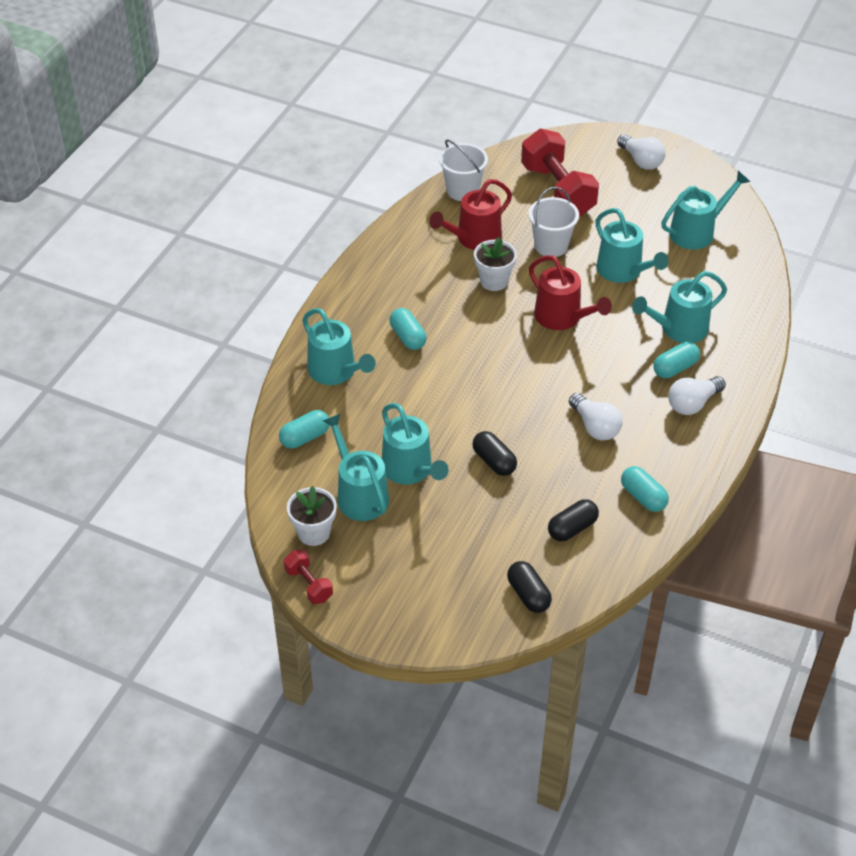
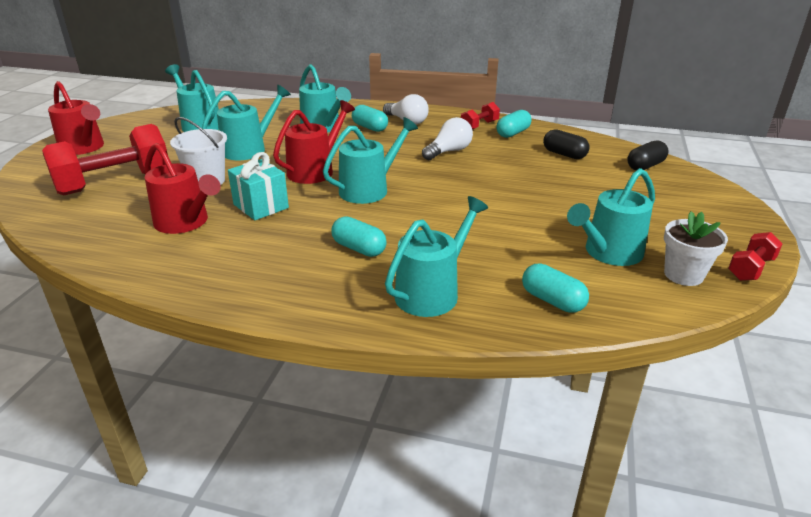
camera: 100 degrees left, 15 degrees down
turquoise watering can [382,403,449,485] -> turquoise watering can moved to [323,117,418,204]
turquoise capsule [390,308,427,350] -> turquoise capsule turned 75 degrees clockwise [331,216,387,257]
white bucket [439,139,488,201] -> none
black capsule [472,431,517,476] -> none
white flower pot [474,237,517,291] -> turquoise gift [228,152,289,220]
white light bulb [617,134,666,170] -> red watering can [48,81,104,155]
none -> red dumbbell [461,102,500,129]

